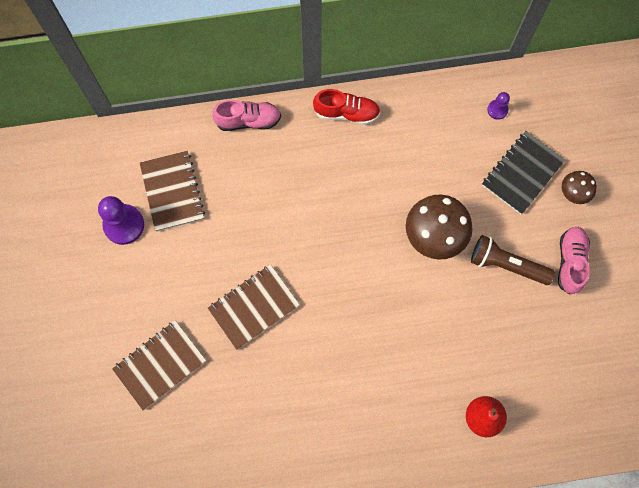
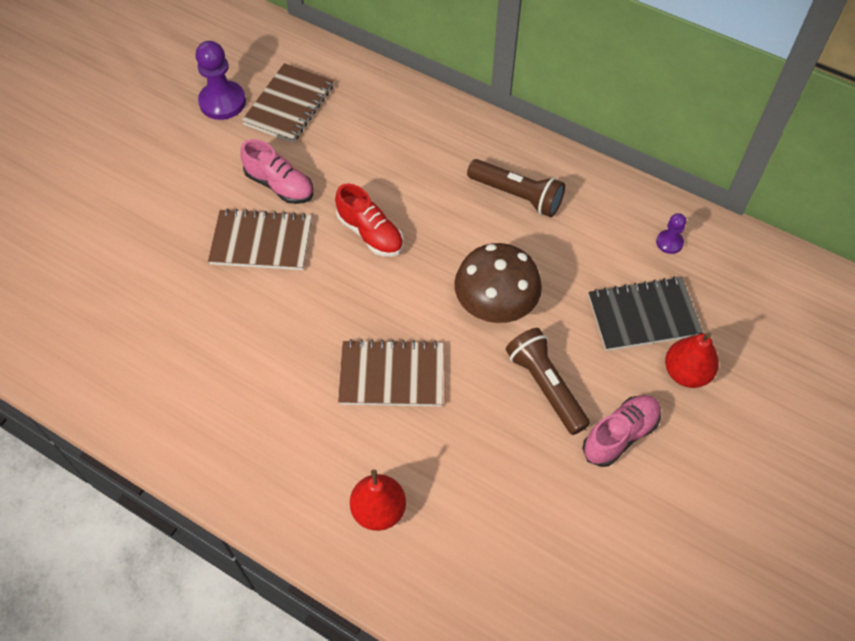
camera: 40 degrees right, 15 degrees down
brown notebook [112,320,206,410] -> brown notebook moved to [338,339,443,406]
pink shoe [212,100,281,131] -> pink shoe moved to [240,139,313,204]
red shoe [313,89,380,125] -> red shoe moved to [335,183,404,257]
brown mushroom [562,171,597,204] -> red pear [665,332,719,388]
none -> brown flashlight [467,159,565,217]

